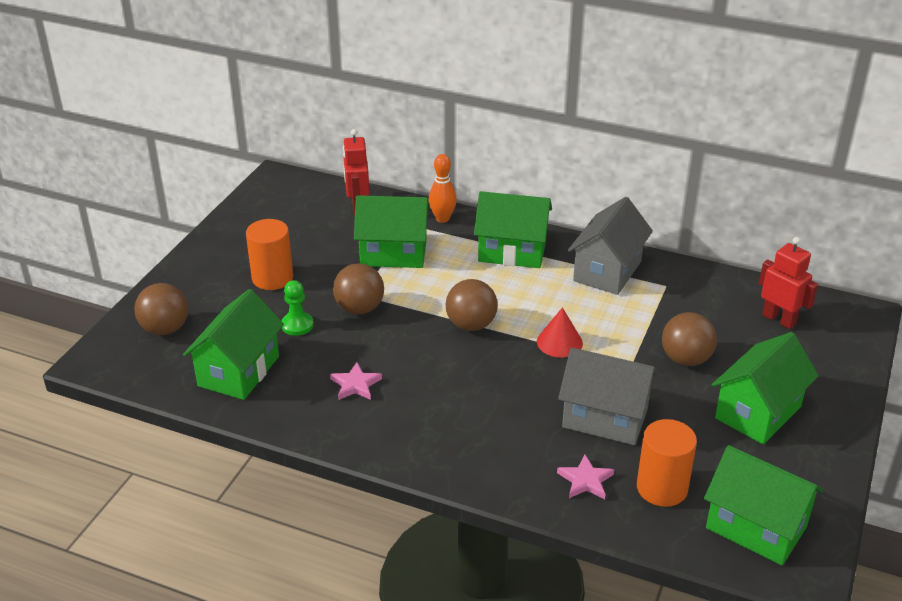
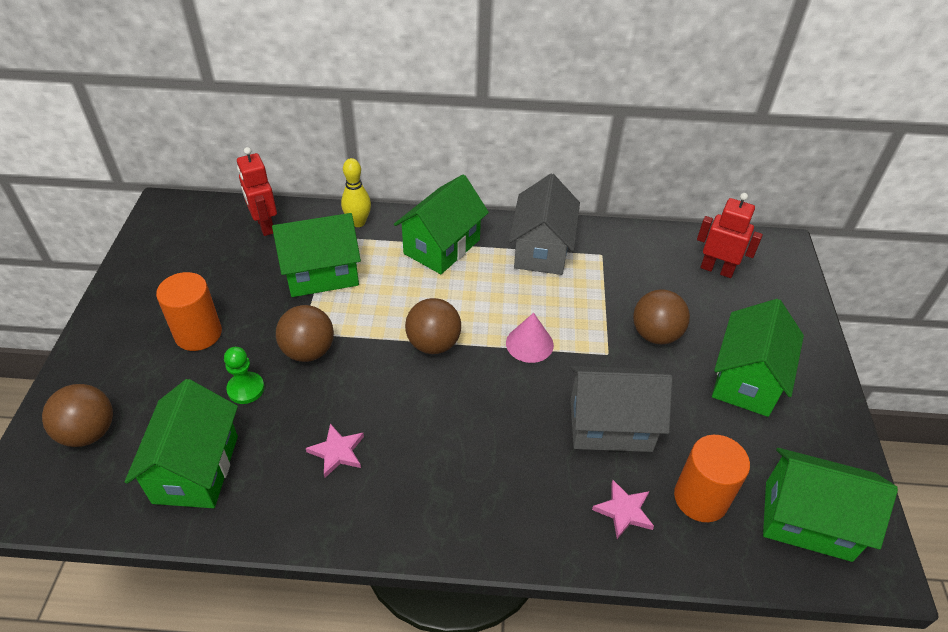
camera: 20 degrees left, 10 degrees up
orange bowling pin [429,154,457,223] -> yellow bowling pin [341,158,371,227]
green house [474,191,552,268] -> green house turned 45 degrees counterclockwise [394,174,489,274]
red cone [537,307,583,358] -> pink cone [506,313,554,363]

